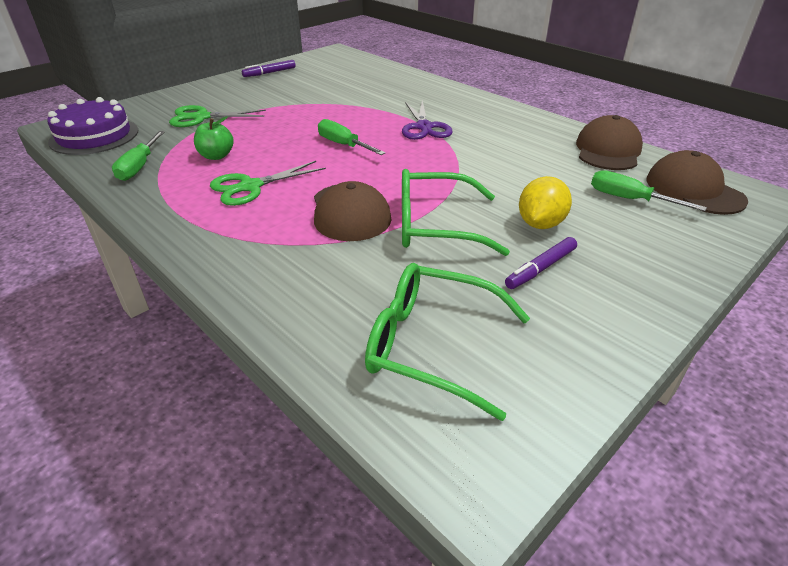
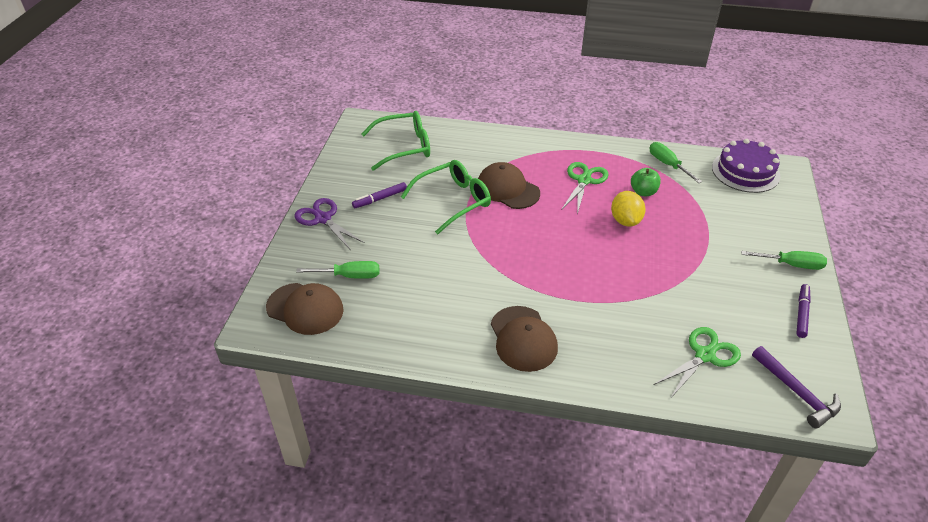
camera: 145 degrees right, 5 degrees up
green scissors [169,105,266,127] -> green scissors moved to [654,327,741,399]
green screwdriver [318,119,385,155] -> green screwdriver moved to [741,251,827,270]
purple scissors [402,100,453,140] -> purple scissors moved to [294,198,365,250]
purple marker [505,237,577,289] -> purple marker turned 135 degrees counterclockwise [352,182,407,208]
yellow lemon [519,176,572,229] -> yellow lemon moved to [611,191,646,227]
brown cap [576,115,643,170] -> brown cap moved to [491,306,558,372]
none -> purple hammer [752,346,841,428]

